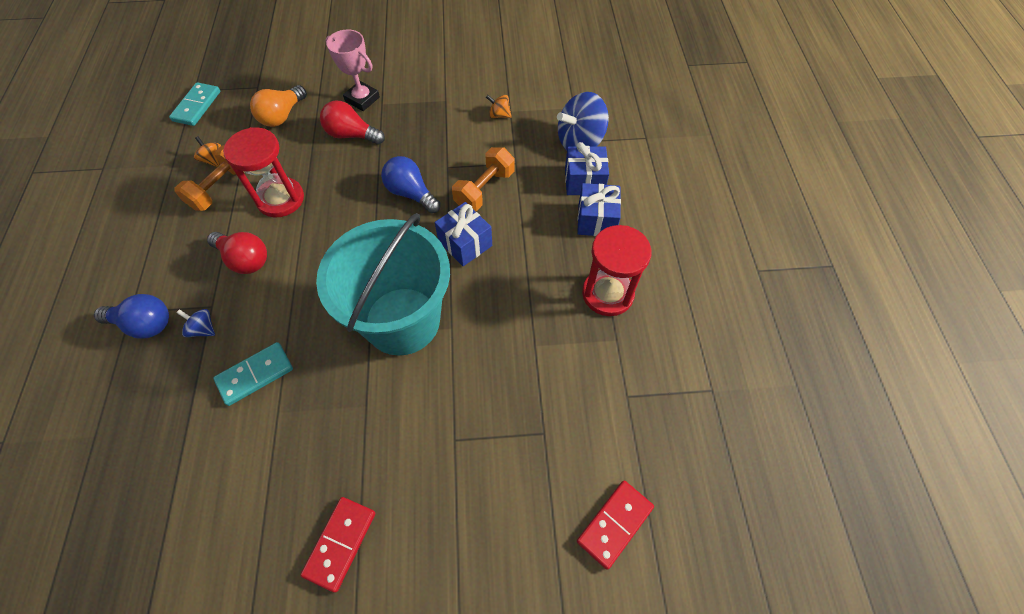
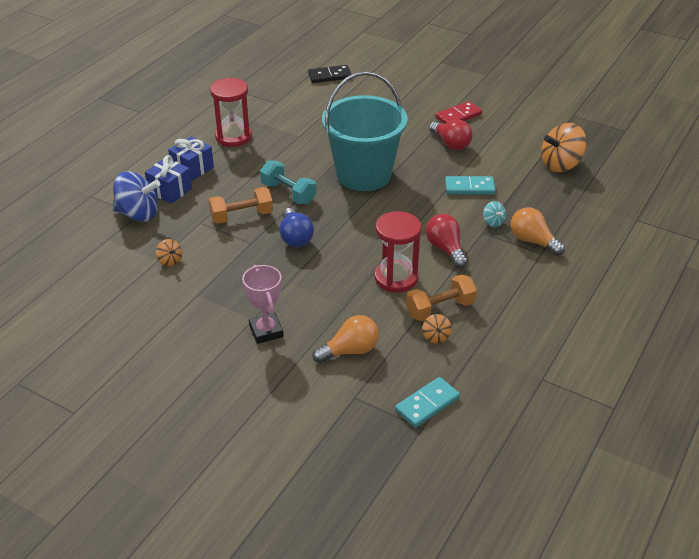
camera: 145 degrees left, 20 degrees down
blue light bulb [94,294,169,339] -> orange light bulb [511,207,565,256]
blue spinning top [176,309,215,337] -> turquoise spinning top [483,201,506,227]
red light bulb [320,100,385,145] -> red light bulb moved to [429,120,473,150]
blue gift [435,202,492,266] -> turquoise dumbbell [260,160,316,204]
red domino [577,481,654,570] -> black domino [308,65,352,83]
none -> orange spinning top [541,123,587,172]

